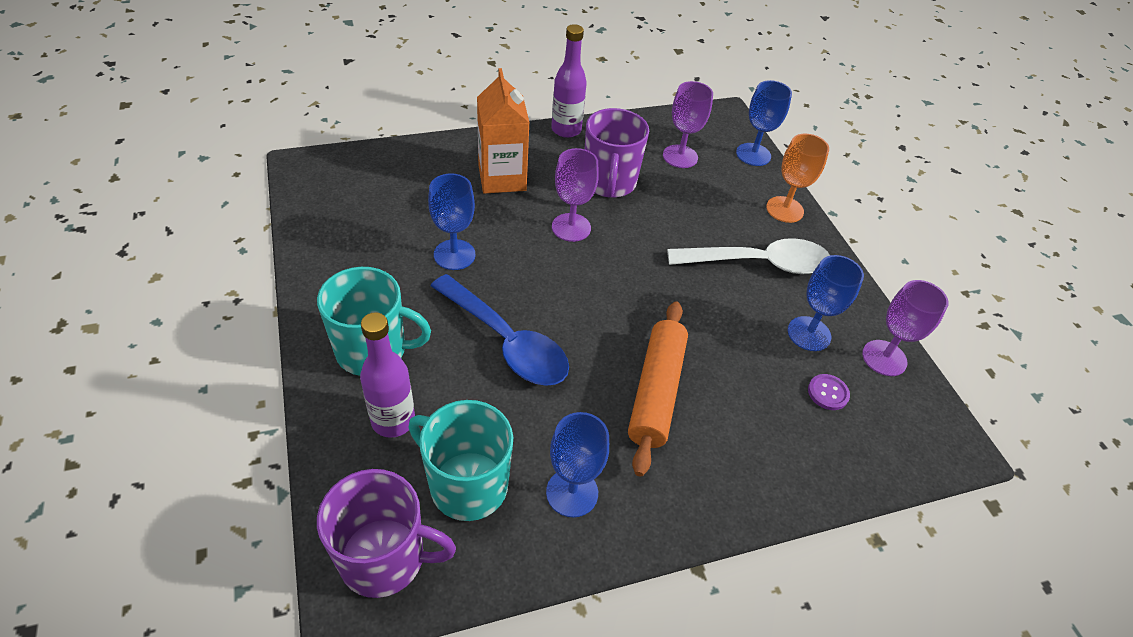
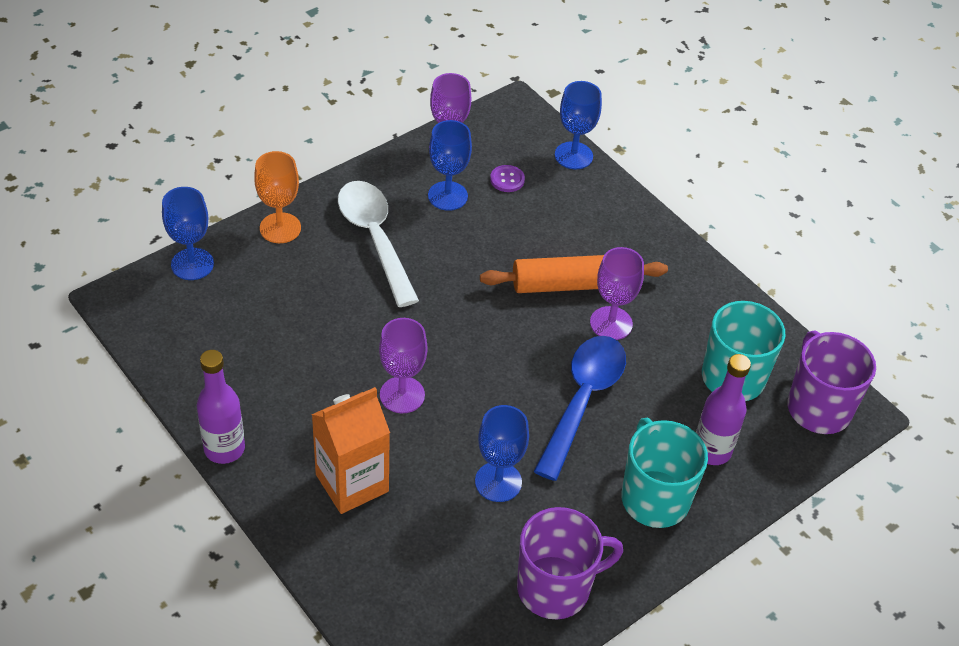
camera: 110 degrees left, 0 degrees up
blue goblet [546,412,609,517] -> blue goblet moved to [555,81,602,169]
purple mug [585,108,649,198] -> purple mug moved to [517,507,623,619]
purple goblet [663,81,713,168] -> purple goblet moved to [590,247,644,340]

